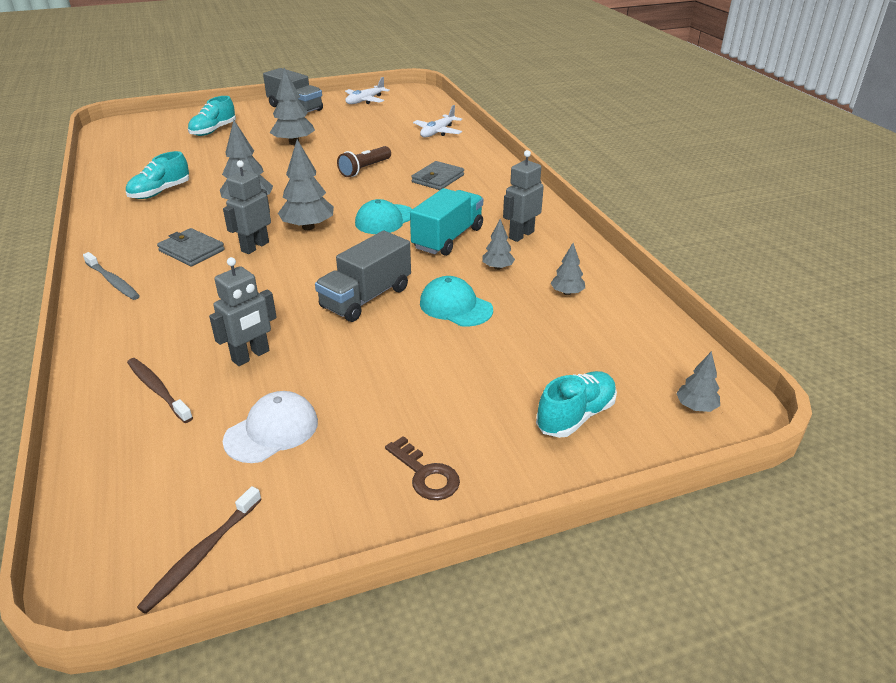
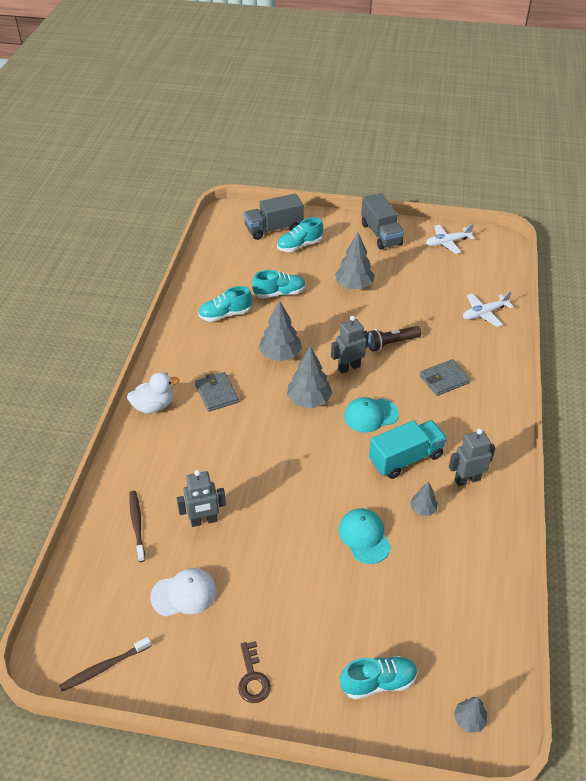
camera: 30 degrees right, 10 degrees up
grey toothbrush [83,252,140,300] -> white duck [127,372,179,413]
grey robot [223,160,271,254] -> grey robot moved to [331,316,369,374]
grey truck [315,231,411,322] -> grey truck moved to [243,193,304,240]
grey tree [551,243,585,295] -> none
none -> turquoise shoe [252,270,306,298]

